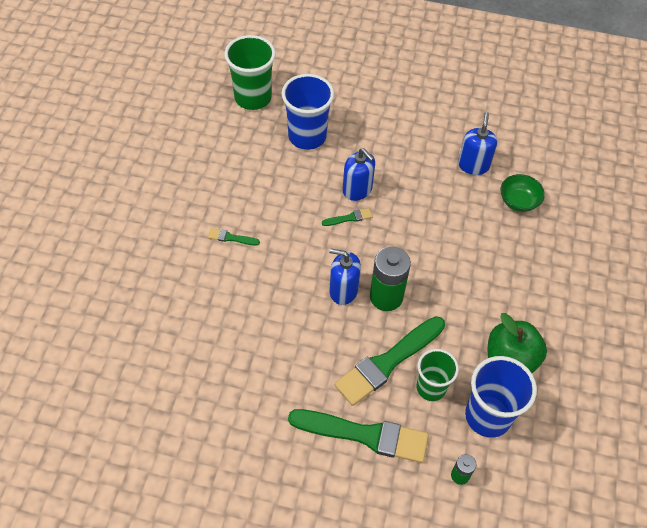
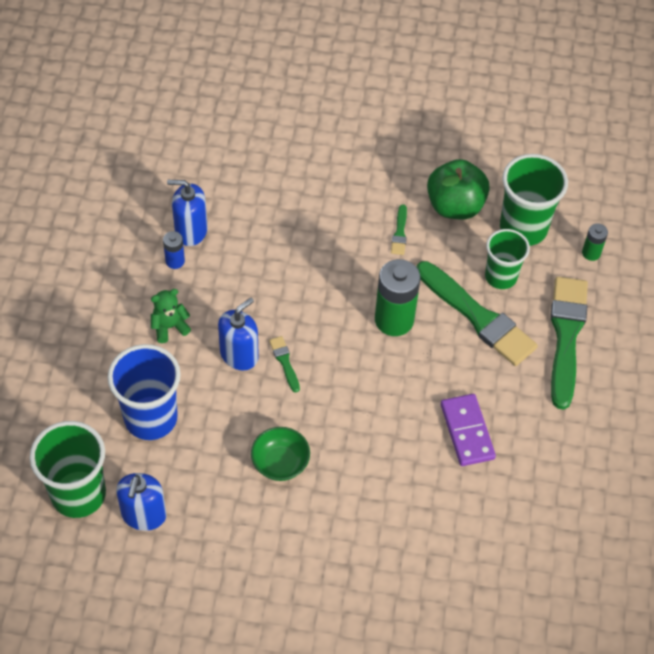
camera: 95 degrees left, 0 degrees up
green brush [208,228,260,245] -> green brush moved to [391,204,407,255]
blue soap dispenser [329,249,361,305] -> blue soap dispenser moved to [116,473,167,531]
blue cup [465,356,537,438] -> green cup [500,154,568,246]
green bowl [501,174,545,212] -> green bowl moved to [251,427,310,481]
none -> green teddy bear [151,289,191,343]
none -> blue battery [163,231,185,269]
none -> purple domino [441,394,496,466]

